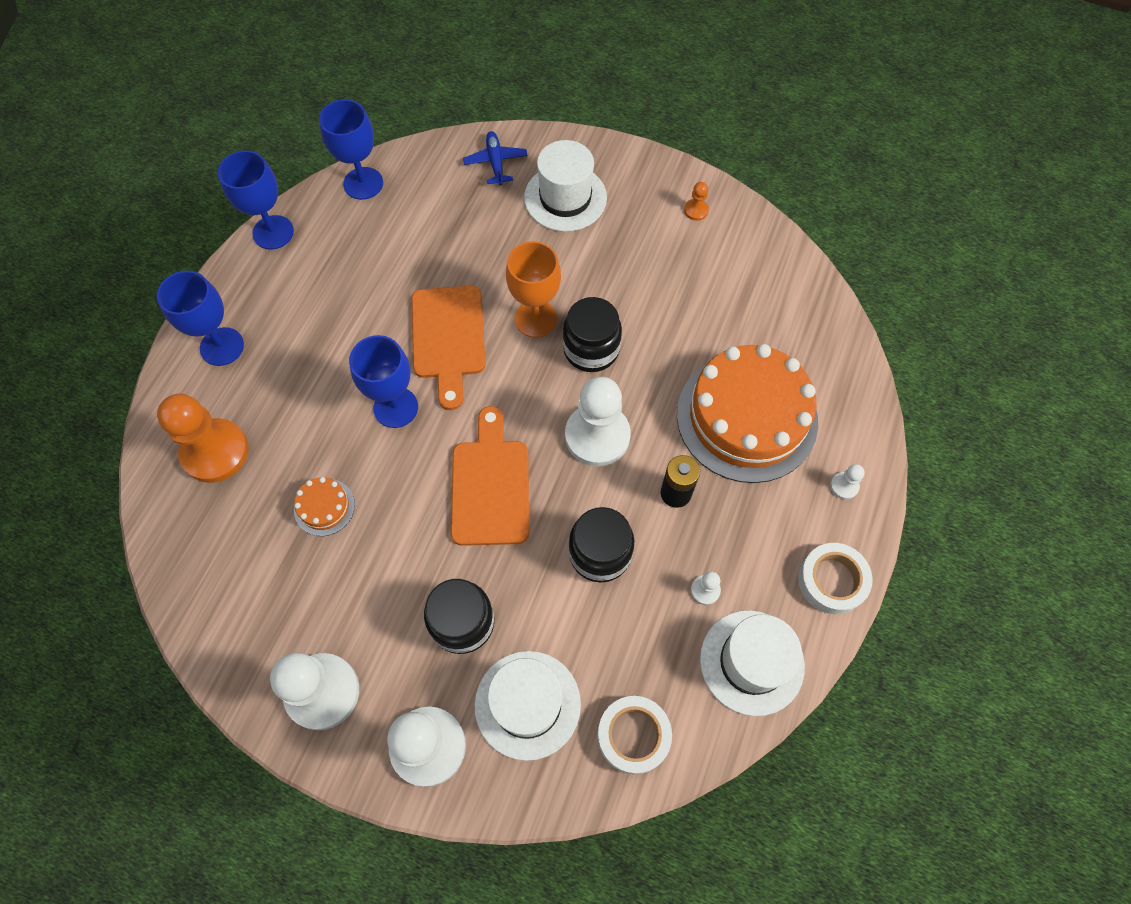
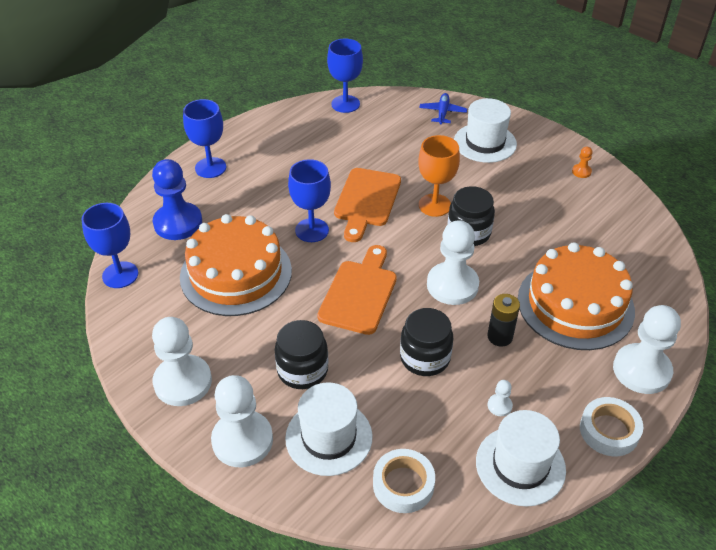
camera: 20 degrees right, 20 degrees down
orange pawn [157,394,249,483] -> blue pawn [152,159,202,240]
blue goblet [218,150,294,249] -> blue goblet moved to [81,203,139,288]
orange cake [294,477,355,536] -> orange cake [180,214,292,316], size x2.43
white pawn [830,464,865,499] -> white pawn [613,305,681,394], size x2.39

